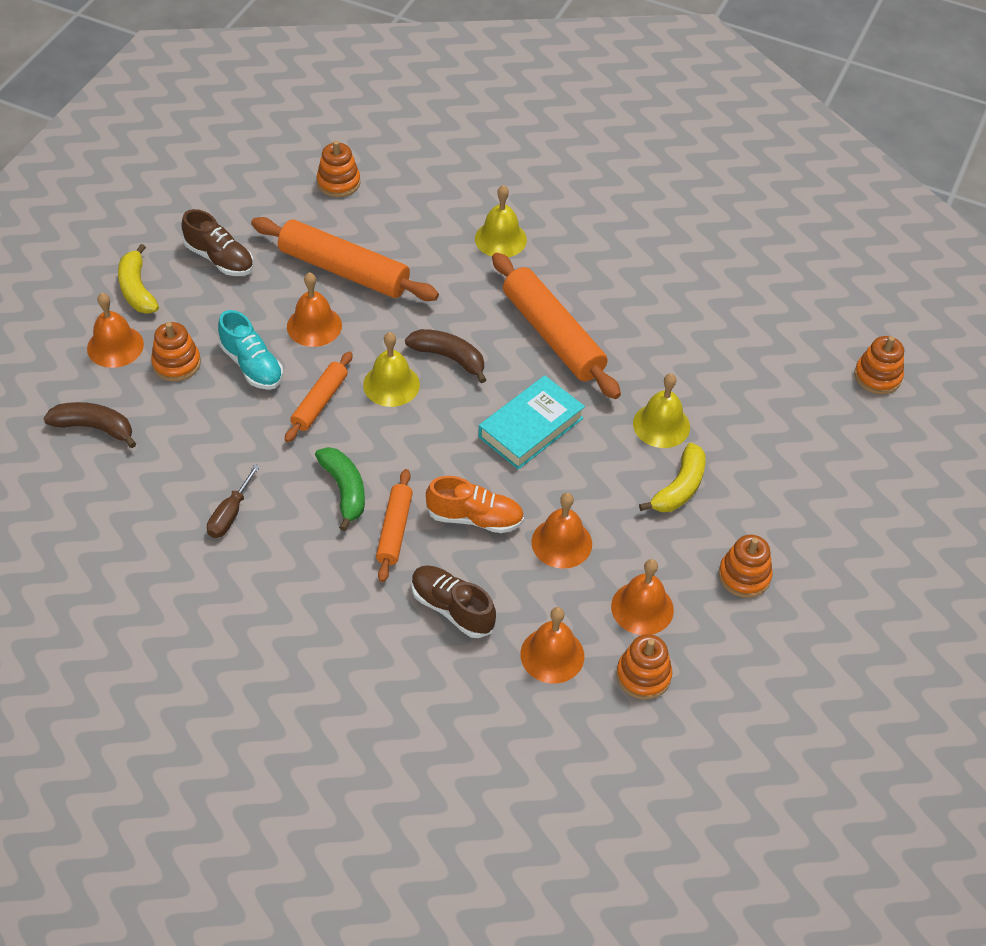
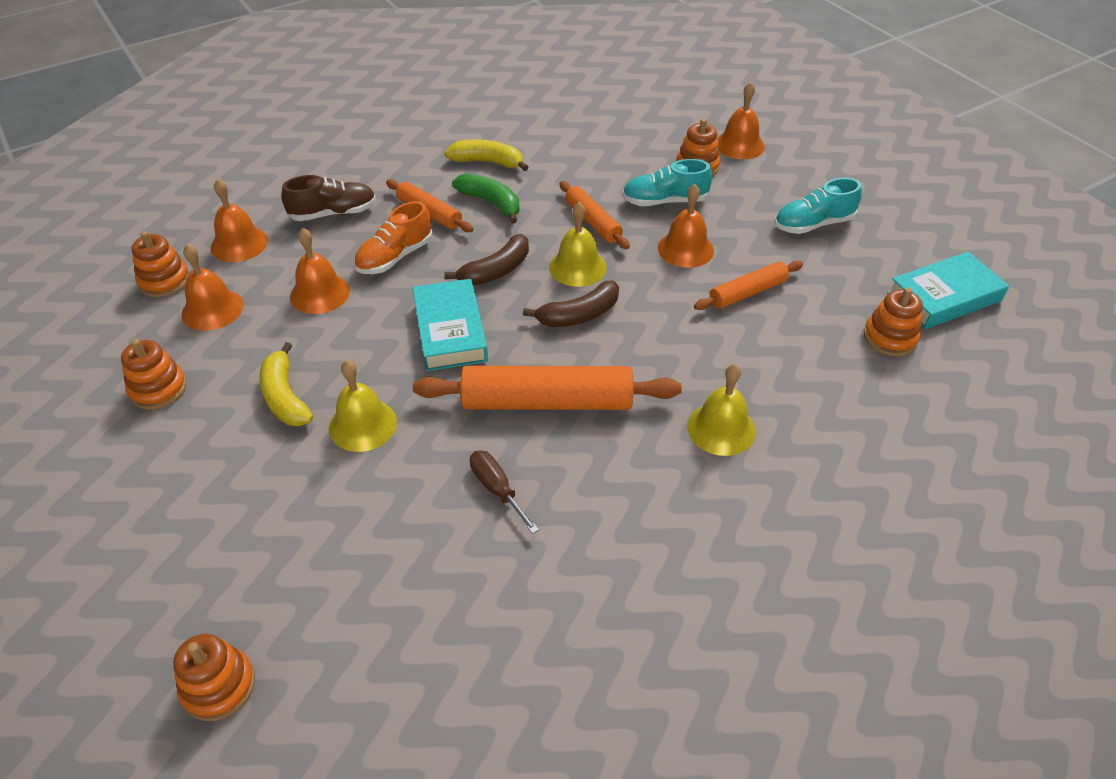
camera: 125 degrees right, 5 degrees down
brown banana [43,402,136,448] -> brown banana moved to [444,234,529,285]
yellow banana [118,244,159,314] -> yellow banana moved to [445,139,529,171]
brown shoe [182,209,254,276] -> turquoise shoe [774,178,862,234]
brown screwdriver [207,464,260,538] -> brown screwdriver moved to [470,450,539,534]
orange rolling pin [251,217,439,301] -> orange rolling pin [694,261,803,310], size x0.56
green banana [315,447,365,531] -> green banana turned 150 degrees counterclockwise [452,173,519,224]
none -> turquoise book [887,252,1009,329]

